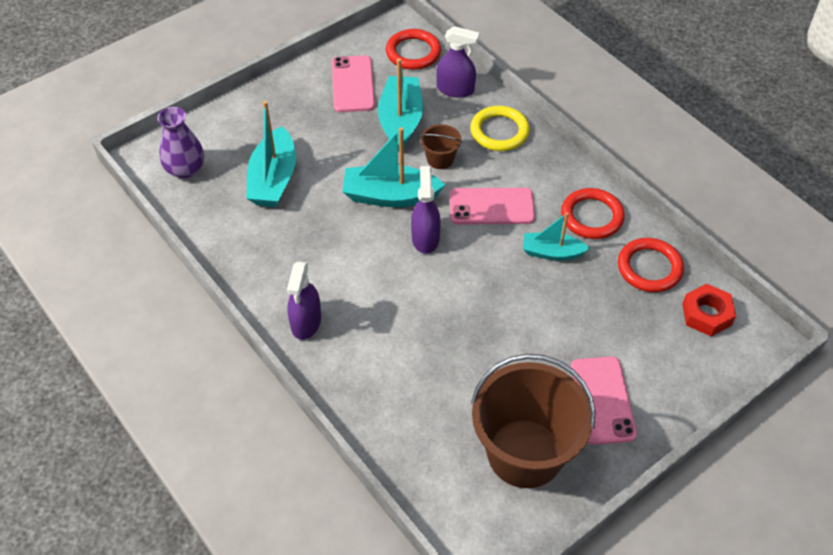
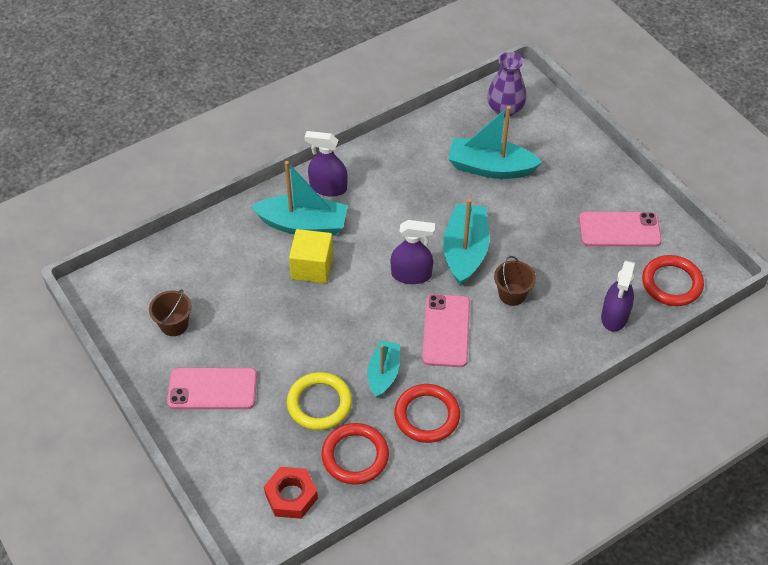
camera: 95 degrees right, 0 degrees up
turquoise boat [378,58,423,152] -> turquoise boat moved to [251,161,348,236]
yellow ring [470,106,530,151] -> yellow ring moved to [287,372,352,430]
brown bucket [471,354,596,488] -> brown bucket [149,289,192,336], size x0.44
none -> yellow cube [289,229,333,283]

